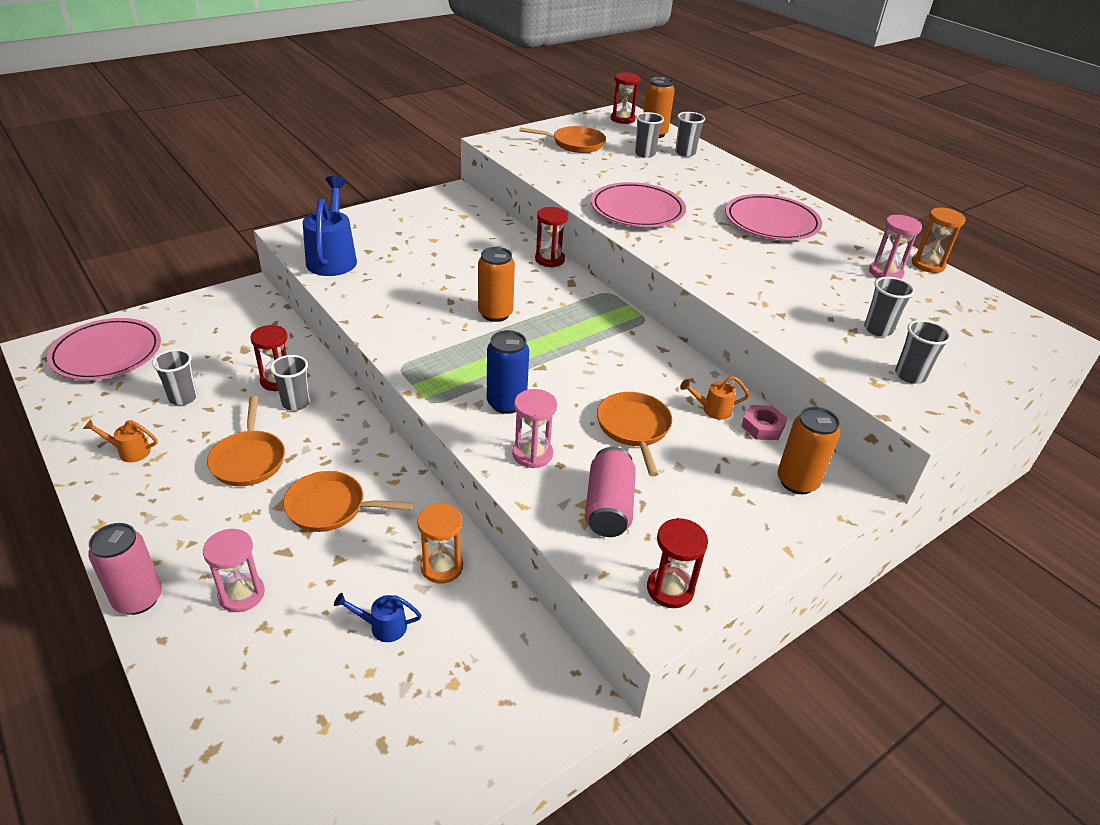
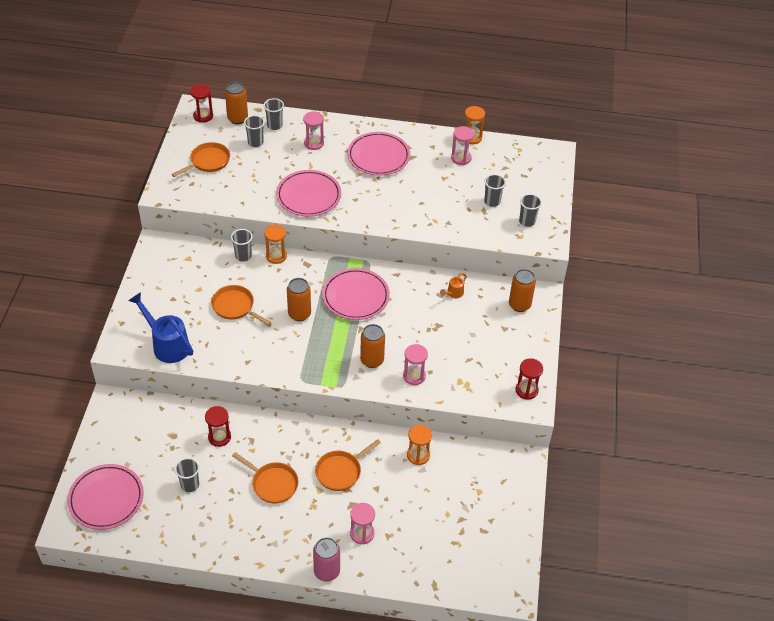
camera: 45 degrees left, 10 degrees up
orange watering can [83,419,158,462] -> none
grey cup [270,355,310,411] -> grey cup moved to [231,229,253,261]
blue watering can [334,593,421,642] -> none
blue can [487,330,529,414] -> orange can [360,324,385,368]
red hourglass [535,207,568,267] -> orange hourglass [264,224,287,264]
pink can [585,447,636,537] -> none
orange pan [597,392,672,477] -> orange pan moved to [211,285,271,325]
pink nut [741,405,787,440] -> none
none -> pink hourglass [303,111,324,150]
none -> pink plate [322,268,390,320]

